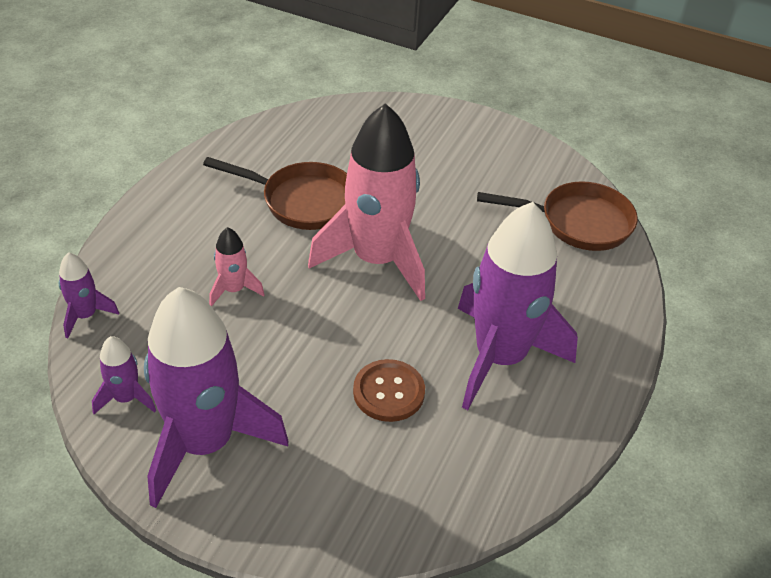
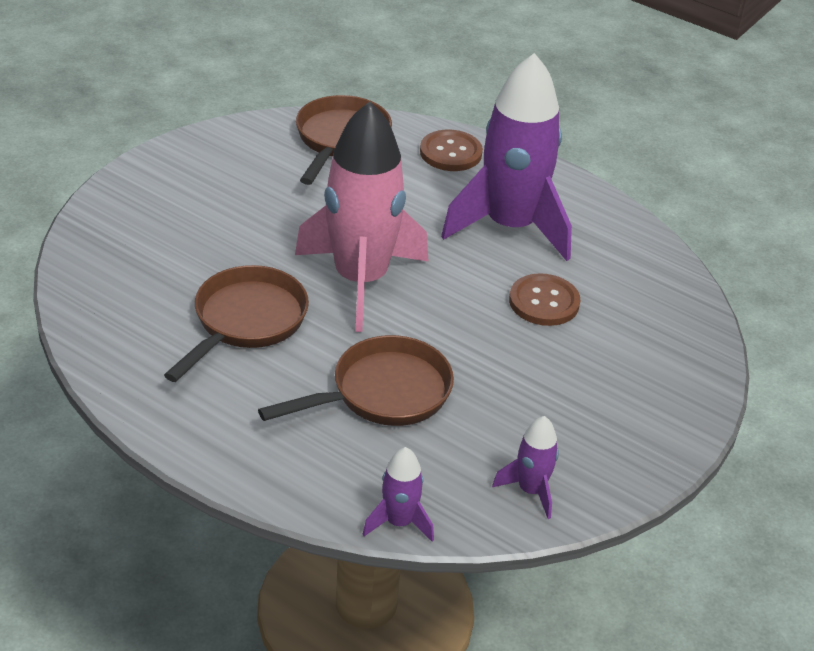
camera: 80 degrees left, 5 degrees down
purple rocket [144,287,288,508] -> none
pink rocket [209,227,265,307] -> brown pan [258,335,454,426]
none -> brown button [420,130,483,171]

